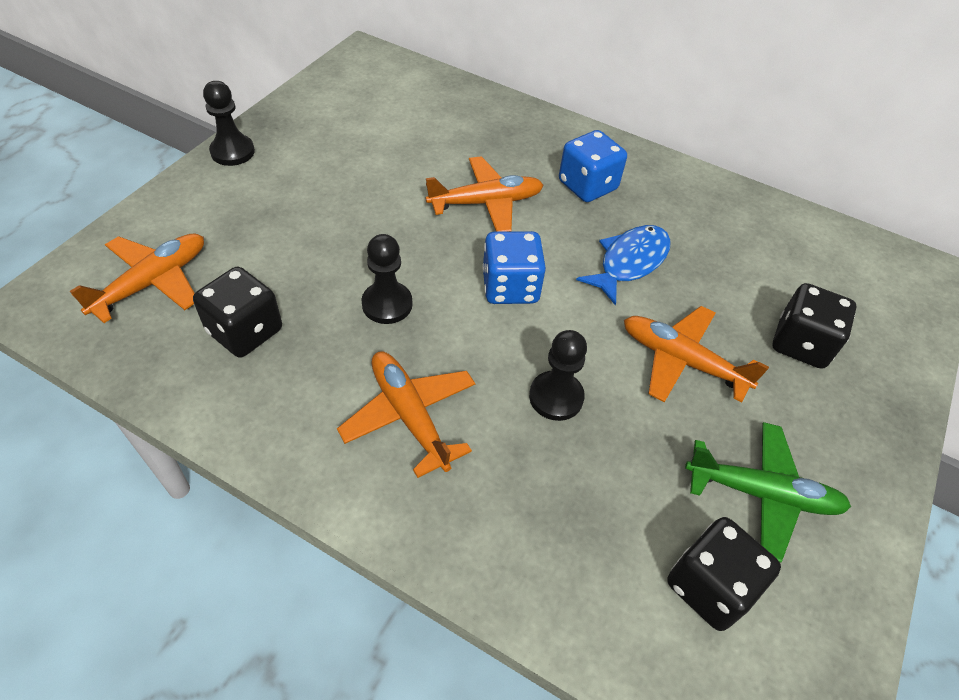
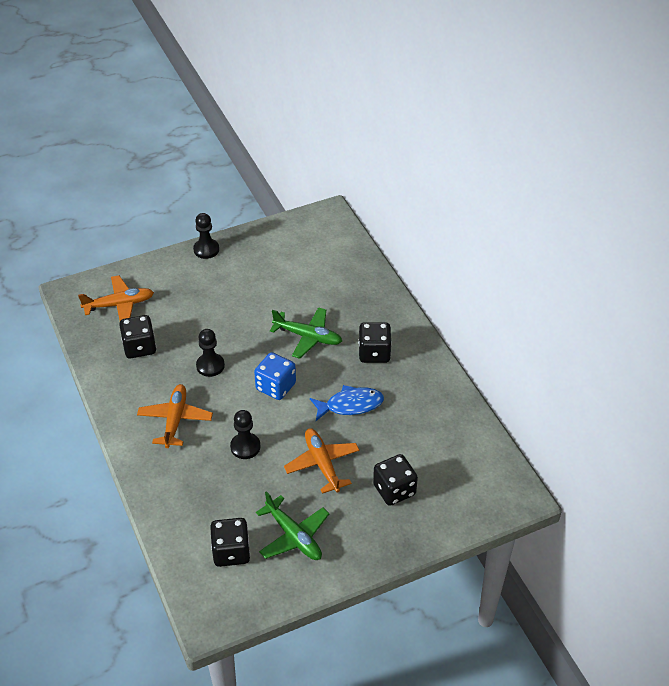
camera: 40 degrees right, 5 degrees down
orange plane [426,156,543,232] -> green plane [270,307,342,359]
blue dice [559,130,627,202] -> black dice [358,322,392,363]

